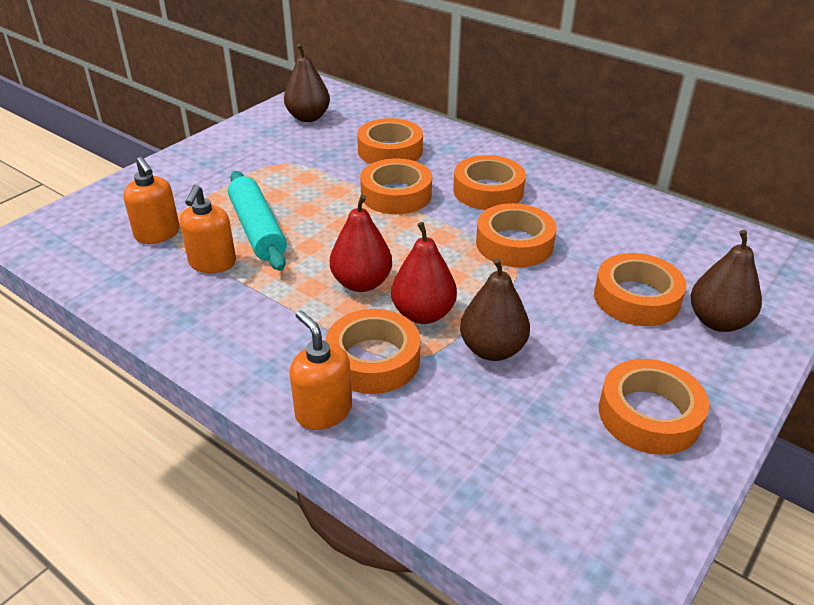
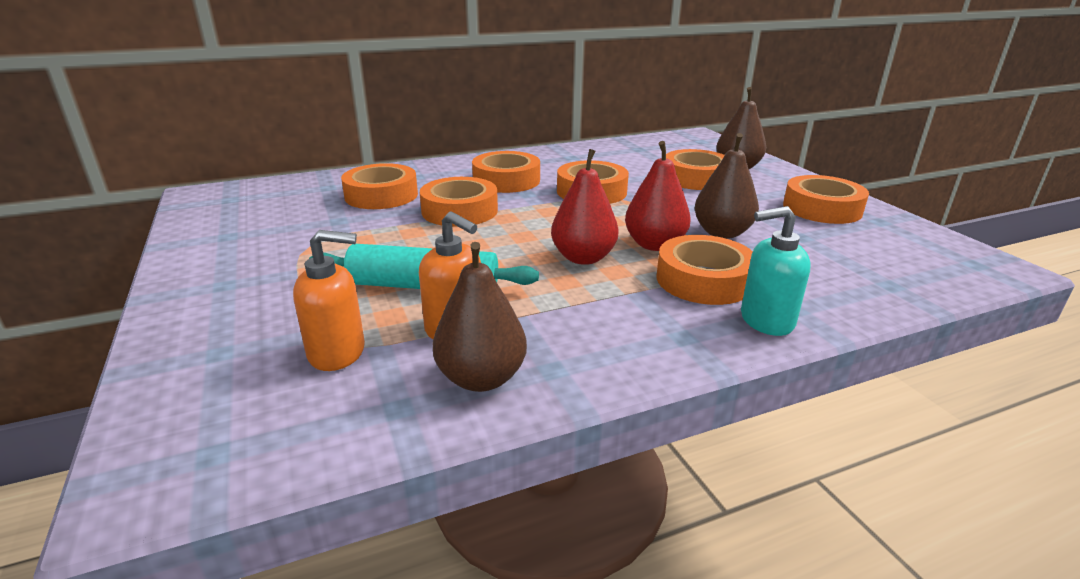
camera: 60 degrees left, 10 degrees down
brown pear [284,44,330,122] -> brown pear moved to [433,242,527,392]
orange soap dispenser [289,310,352,430] -> turquoise soap dispenser [741,206,811,336]

